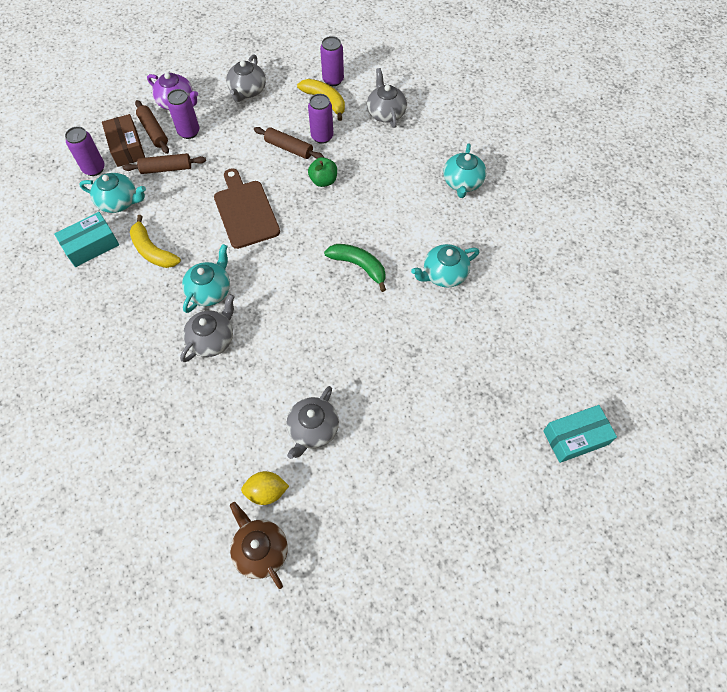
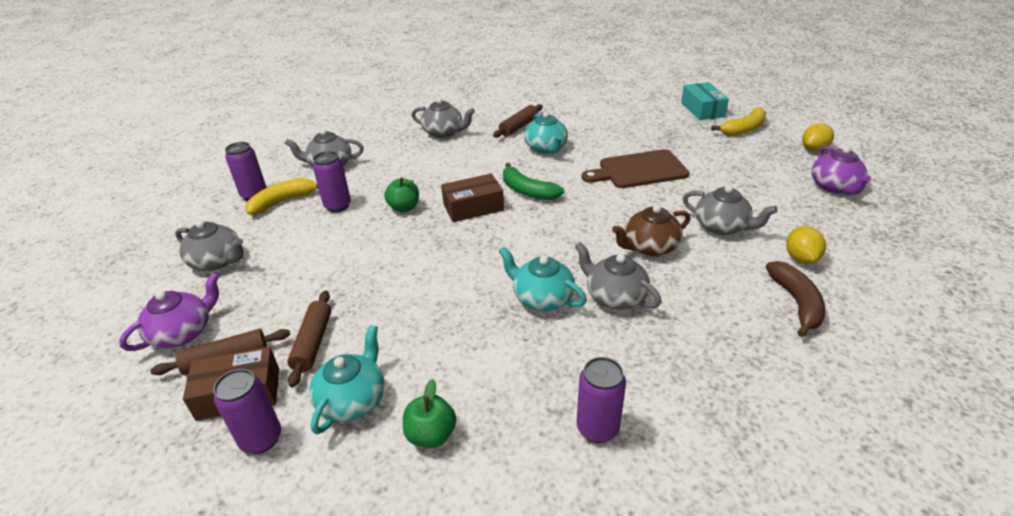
camera: 80 degrees left, 25 degrees down
turquoise box [54,212,119,267] -> green apple [403,379,456,448]
yellow banana [130,215,181,268] -> yellow banana moved to [711,107,767,136]
purple can [167,89,199,139] -> purple can moved to [577,357,626,443]
brown cutting board [214,168,280,249] -> brown cutting board moved to [582,149,689,188]
brown teapot [229,502,288,589] -> brown teapot moved to [612,205,690,256]
brown rolling pin [254,127,324,159] -> brown rolling pin moved to [493,104,543,138]
green banana [324,244,386,292] -> green banana turned 90 degrees counterclockwise [503,163,564,200]
turquoise teapot [443,143,486,198] -> grey teapot [412,98,475,138]
none -> brown box [441,174,504,222]
none -> brown banana [766,261,825,337]
none -> yellow lemon [802,123,834,152]
none -> purple teapot [811,146,871,195]

